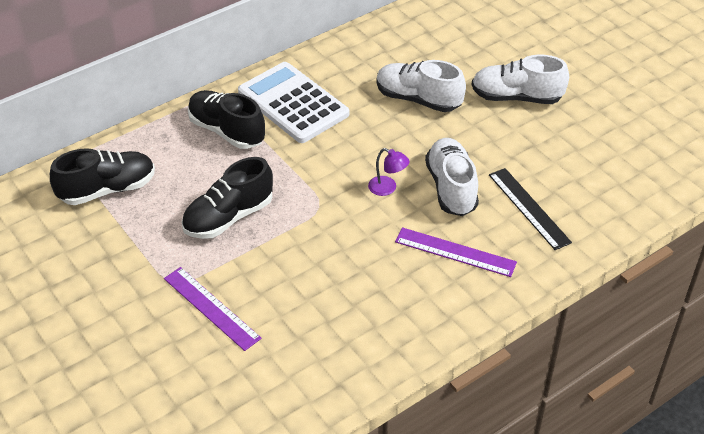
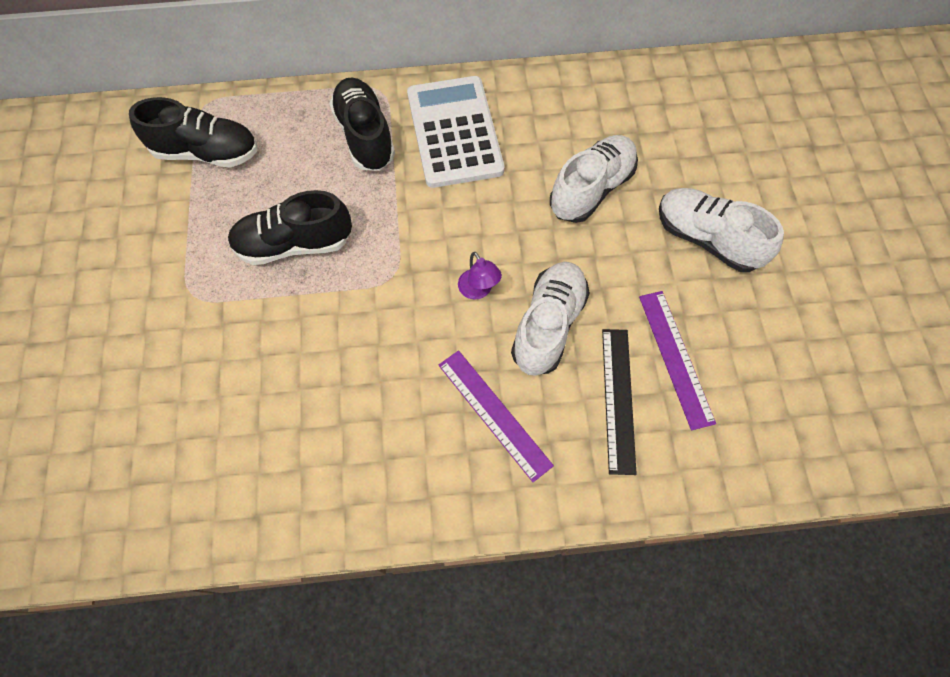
camera: 30 degrees right, 20 degrees up
purple ruler [164,267,262,351] -> purple ruler moved to [639,291,716,430]
white shoe [376,60,466,112] -> white shoe turned 75 degrees clockwise [550,135,638,223]

